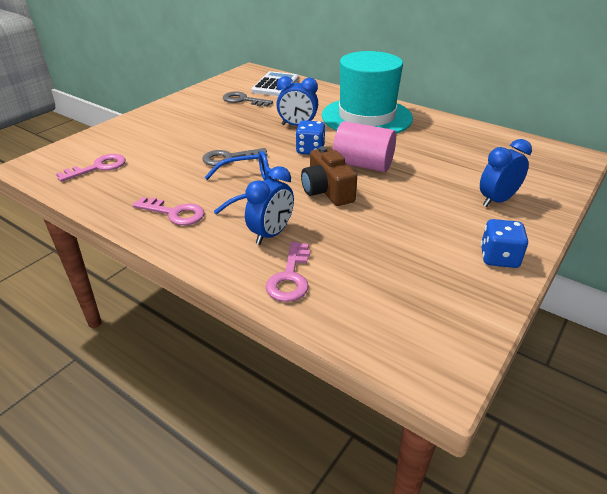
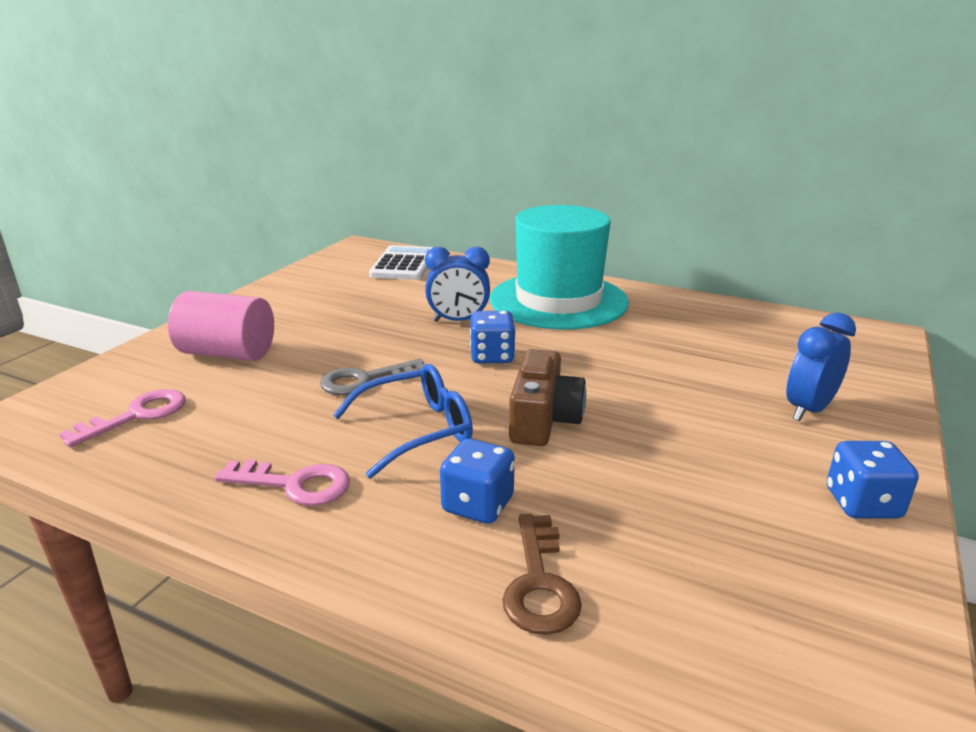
camera: 10 degrees left, 10 degrees down
grey key [223,91,273,107] -> none
blue clock [245,166,294,245] -> blue dice [440,438,515,524]
pink key [266,242,310,302] -> brown key [503,514,582,635]
brown camera [301,146,357,206] -> brown camera turned 135 degrees counterclockwise [509,349,586,446]
pink cylinder [333,121,396,172] -> pink cylinder moved to [168,291,274,361]

